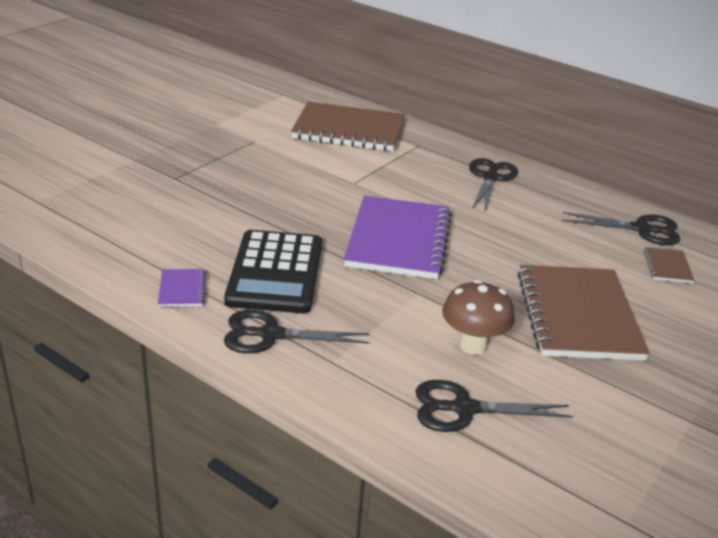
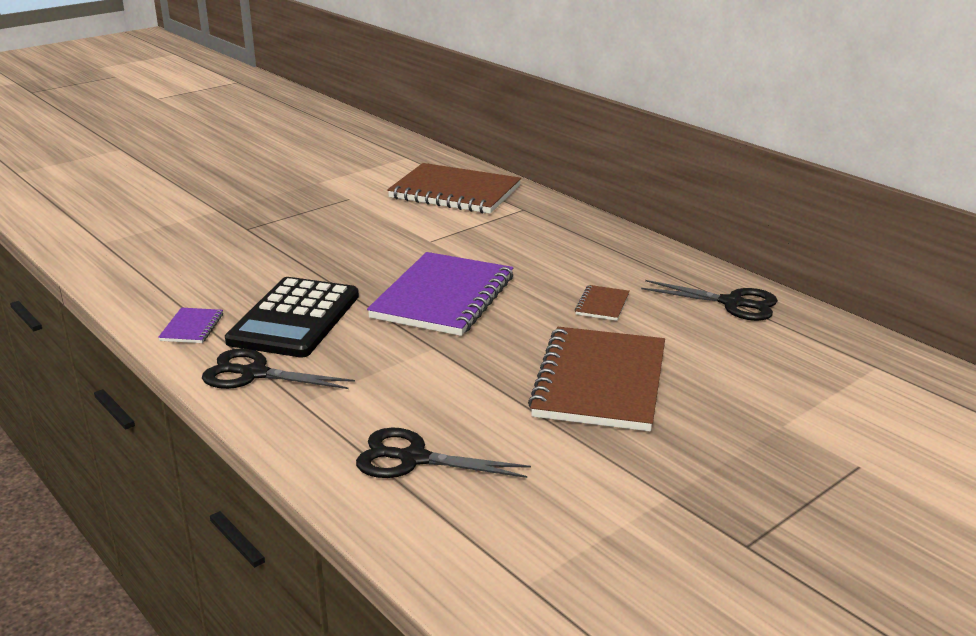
camera: 15 degrees right, 5 degrees down
brown mushroom [442,280,515,355] -> none
black scissors [469,158,518,211] -> none
brown notebook [644,247,695,283] -> brown notebook moved to [575,285,630,321]

